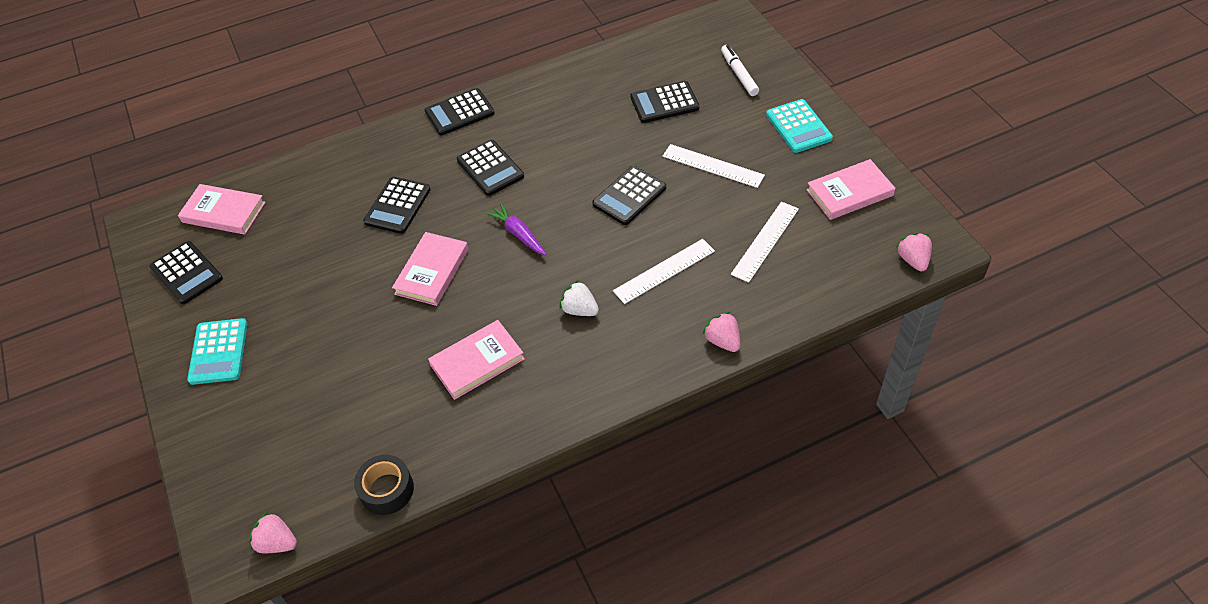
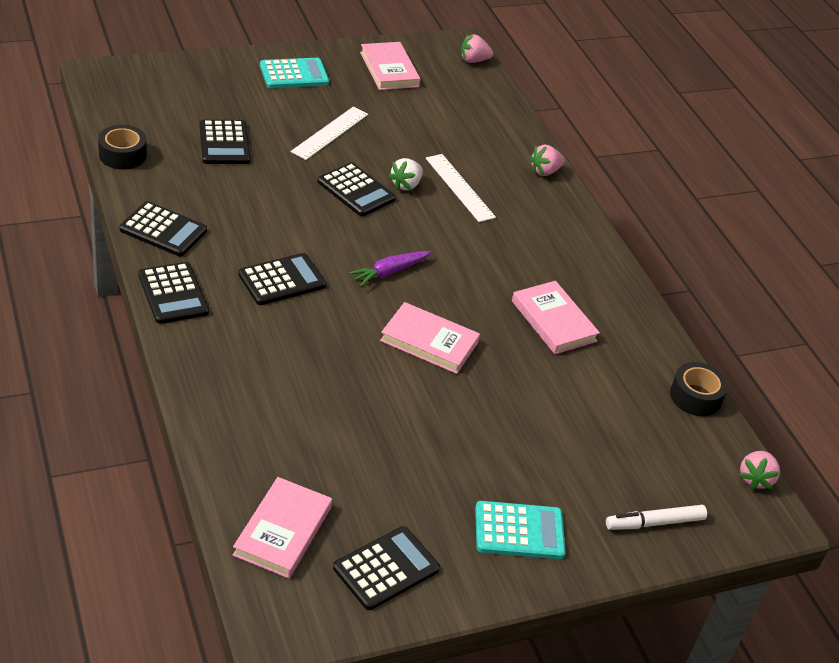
camera: 95 degrees left, 10 degrees down
black calculator [363,177,431,234] -> black calculator moved to [119,201,207,256]
white strawberry [560,280,599,316] -> white strawberry moved to [388,158,423,190]
white marker [721,45,759,96] -> white marker moved to [606,505,707,530]
white ruler [731,202,799,283] -> none
none -> black tape [98,125,147,170]

